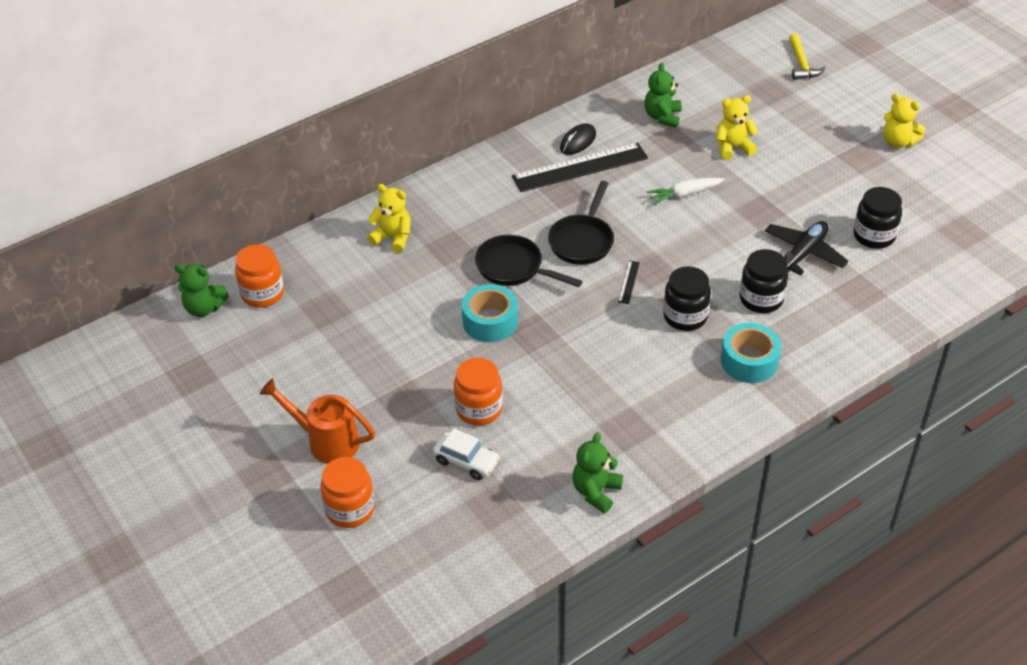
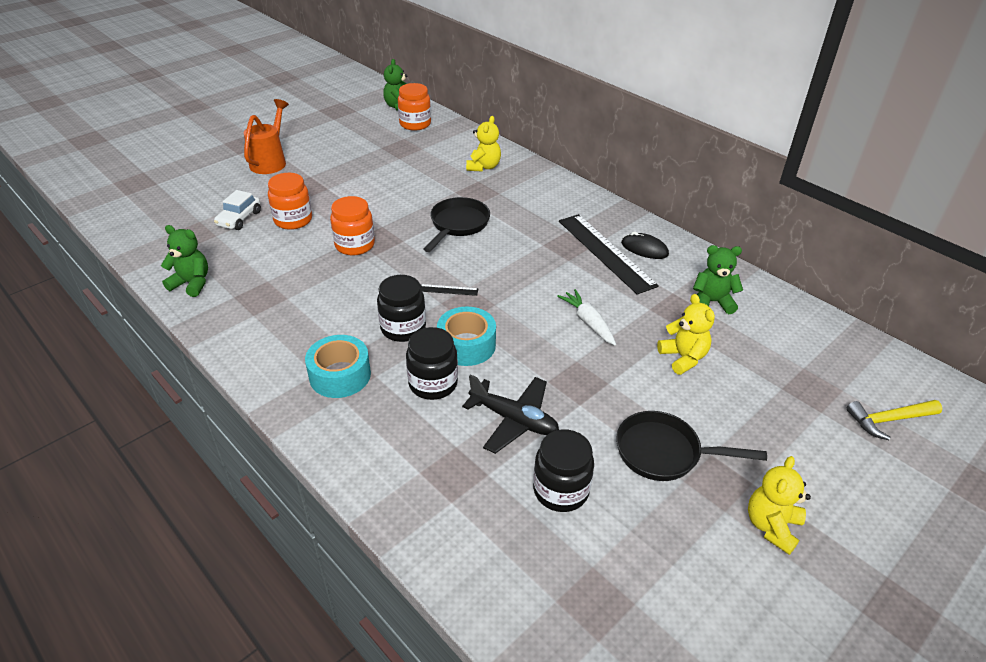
camera: 80 degrees right, 5 degrees down
orange jar [320,457,375,528] -> orange jar moved to [330,196,375,256]
turquoise tape [462,284,518,342] -> turquoise tape moved to [437,307,496,366]
black pan [548,181,614,265] -> black pan moved to [616,411,767,481]

